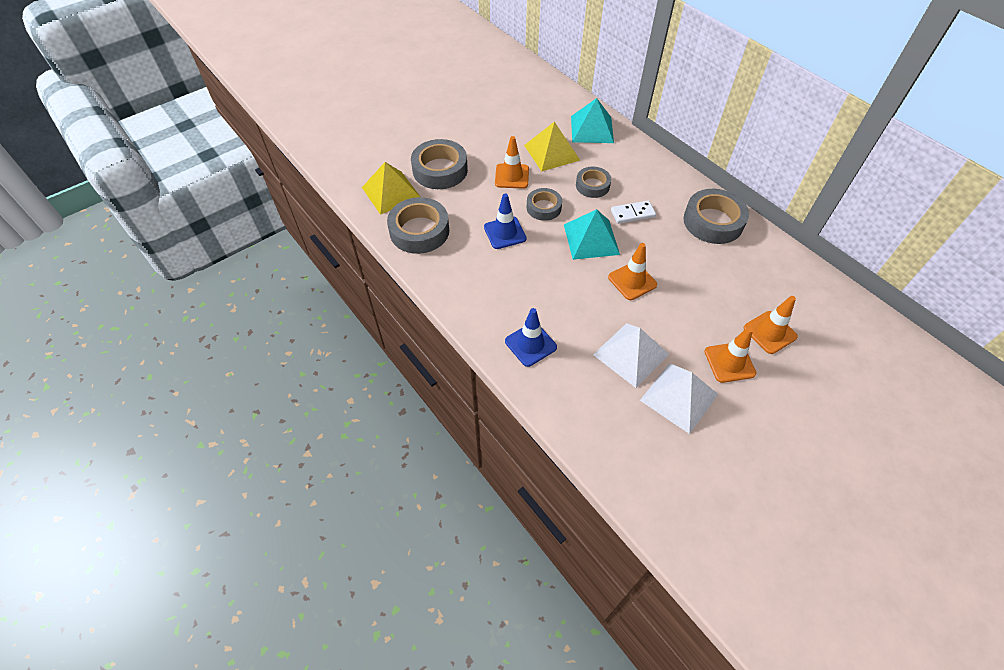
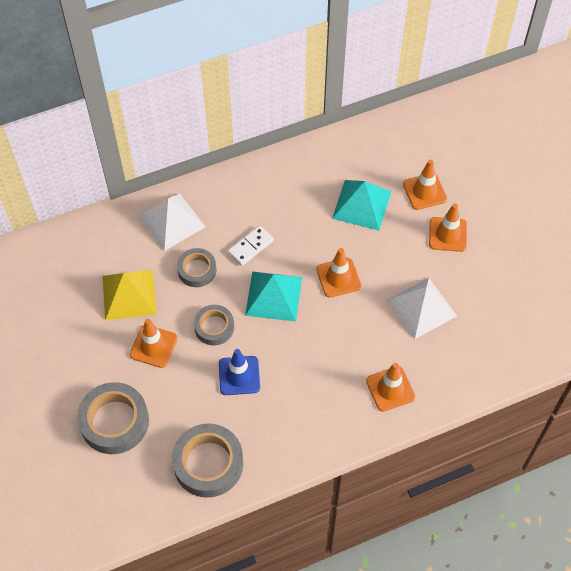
camera: 75 degrees left, 5 degrees up
yellow pyramid [362,162,420,215] -> none
blue traffic cone [505,308,557,367] -> orange traffic cone [366,363,415,412]
turquoise pyramid [571,98,614,143] -> turquoise pyramid moved to [332,180,391,231]
white domino [611,201,656,224] -> white domino turned 45 degrees clockwise [228,225,274,266]
white pyramid [640,363,718,434] -> white pyramid moved to [139,194,206,251]
grey tape [684,189,749,244] -> none

